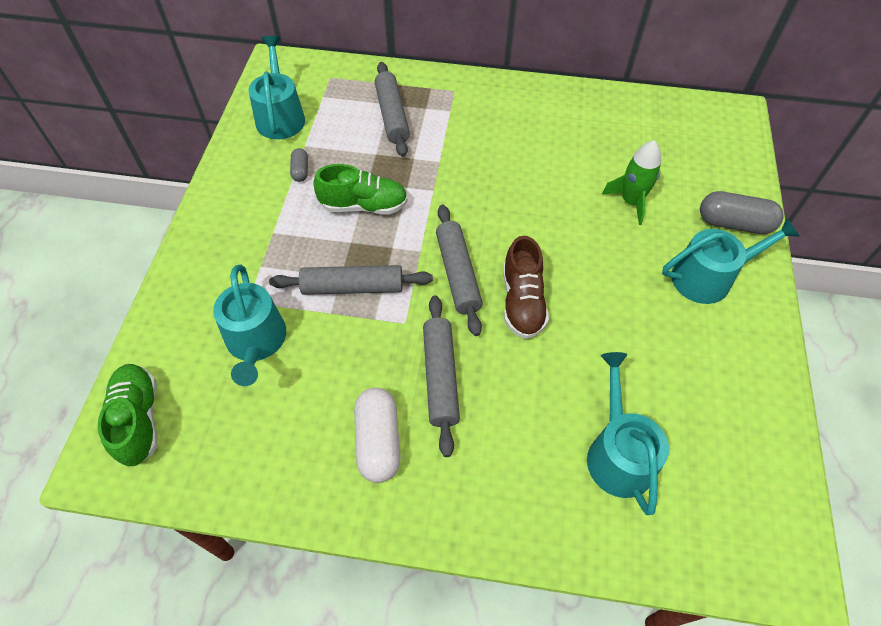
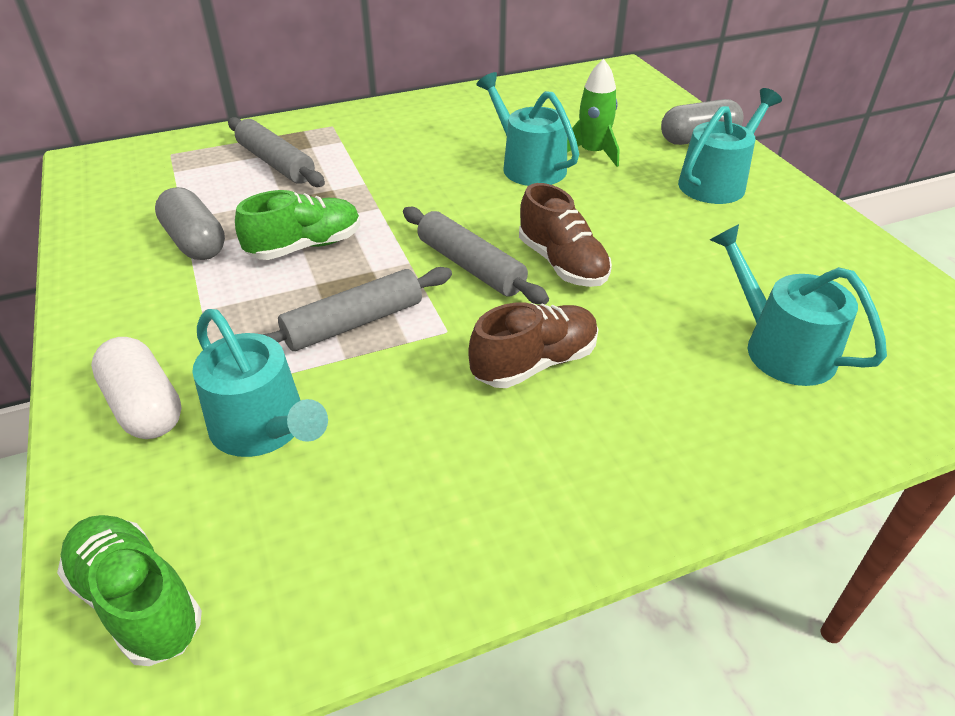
camera: 30 degrees left, 15 degrees down
turquoise watering can [249,36,305,139] -> turquoise watering can moved to [476,72,579,186]
grey capsule [290,148,308,182] -> grey capsule [155,187,225,260], size x1.90
white capsule [354,388,400,483] -> white capsule moved to [91,337,181,439]
grey rolling pin [423,295,460,457] -> brown shoe [468,302,599,388]

